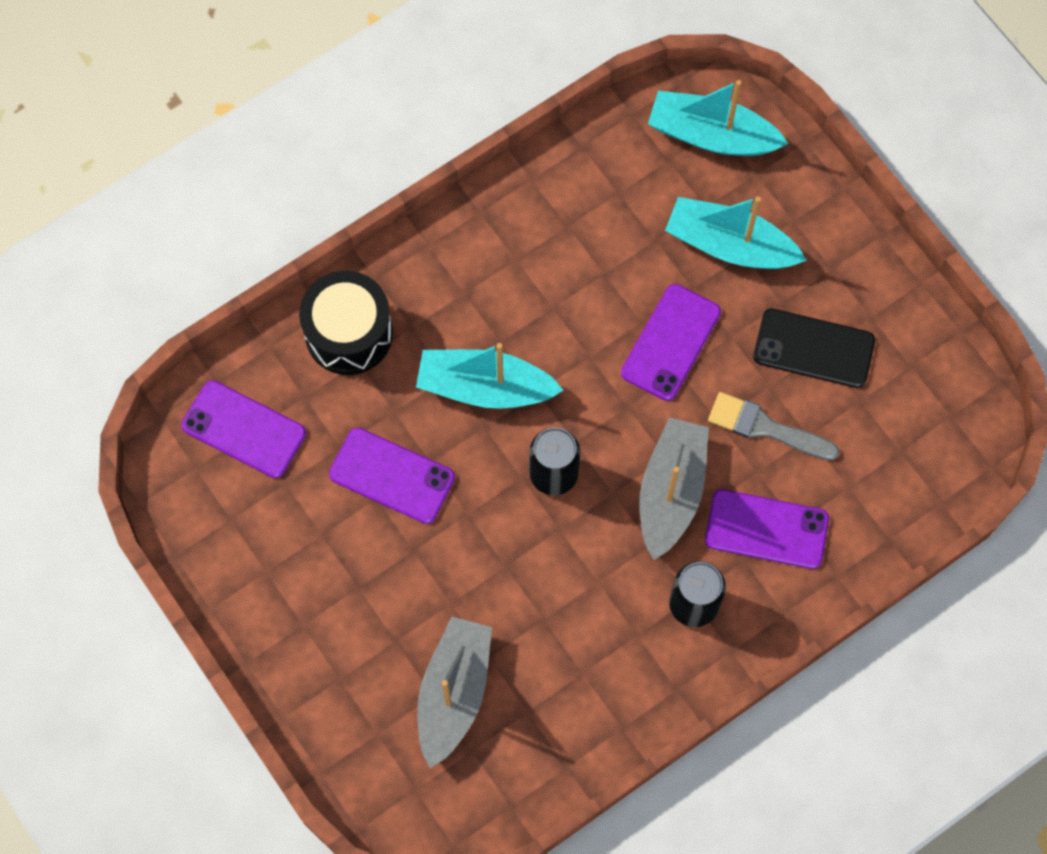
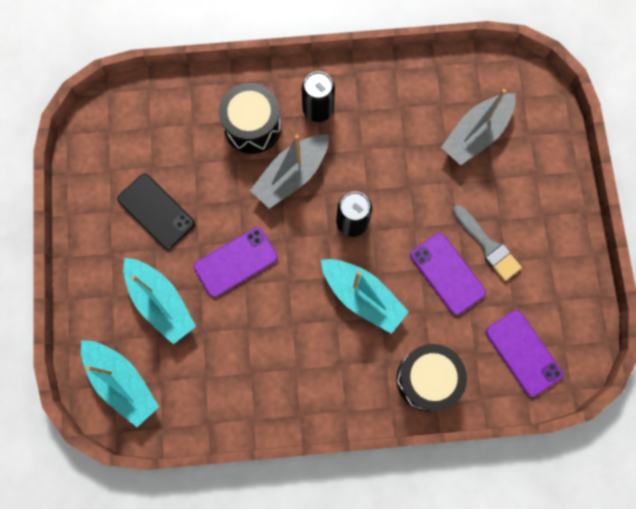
camera: 150 degrees left, 5 degrees up
purple phone [705,489,829,569] -> black drum [219,83,281,154]
grey brush [708,392,840,460] -> grey brush moved to [453,205,522,281]

